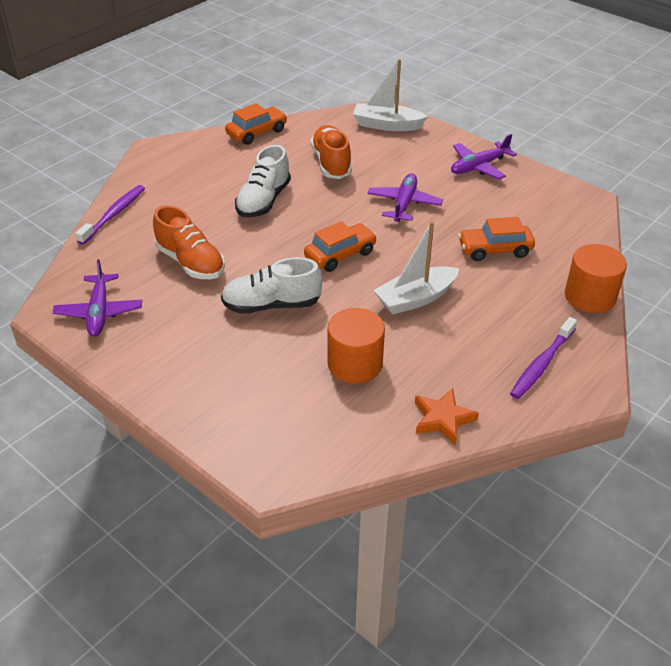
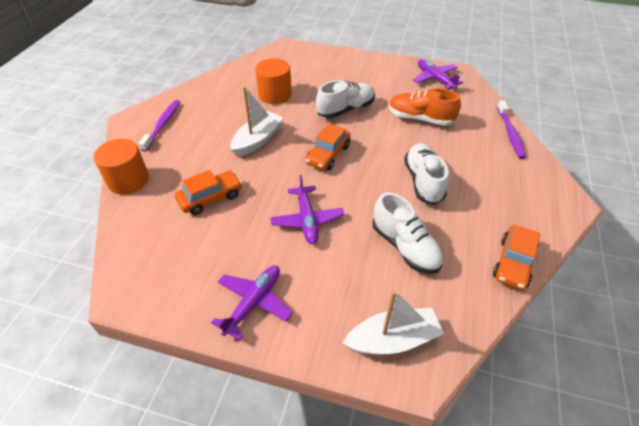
camera: 155 degrees right, 5 degrees up
orange shoe [311,125,352,179] -> white shoe [372,193,444,274]
orange star [415,388,479,445] -> none

